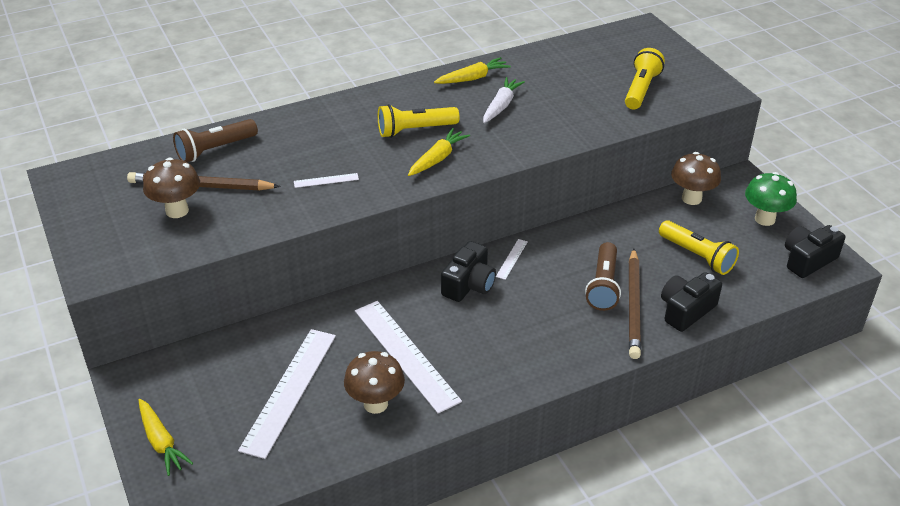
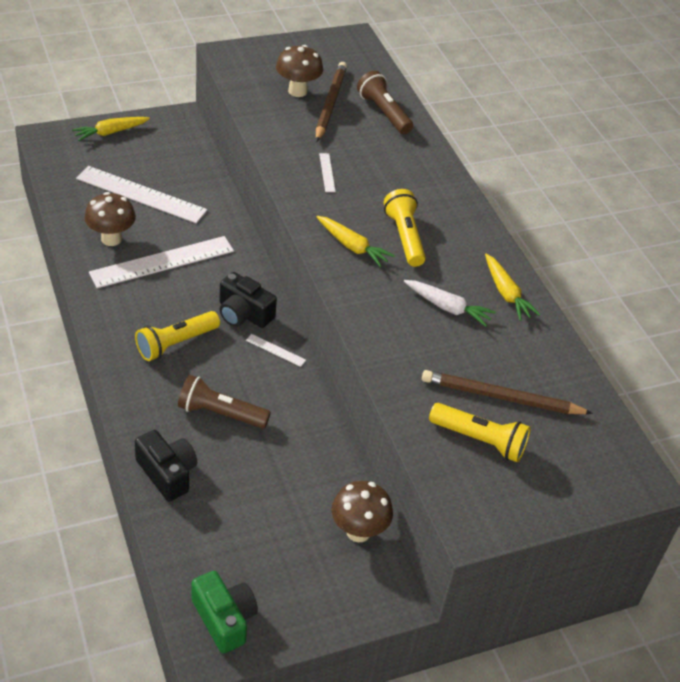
camera: 90 degrees right, 5 degrees up
brown pencil [629,248,641,359] -> brown pencil moved to [422,370,593,414]
yellow flashlight [659,220,739,275] -> yellow flashlight moved to [135,311,220,361]
green mushroom [745,172,797,226] -> none
black camera [785,225,845,278] -> green camera [192,571,258,654]

